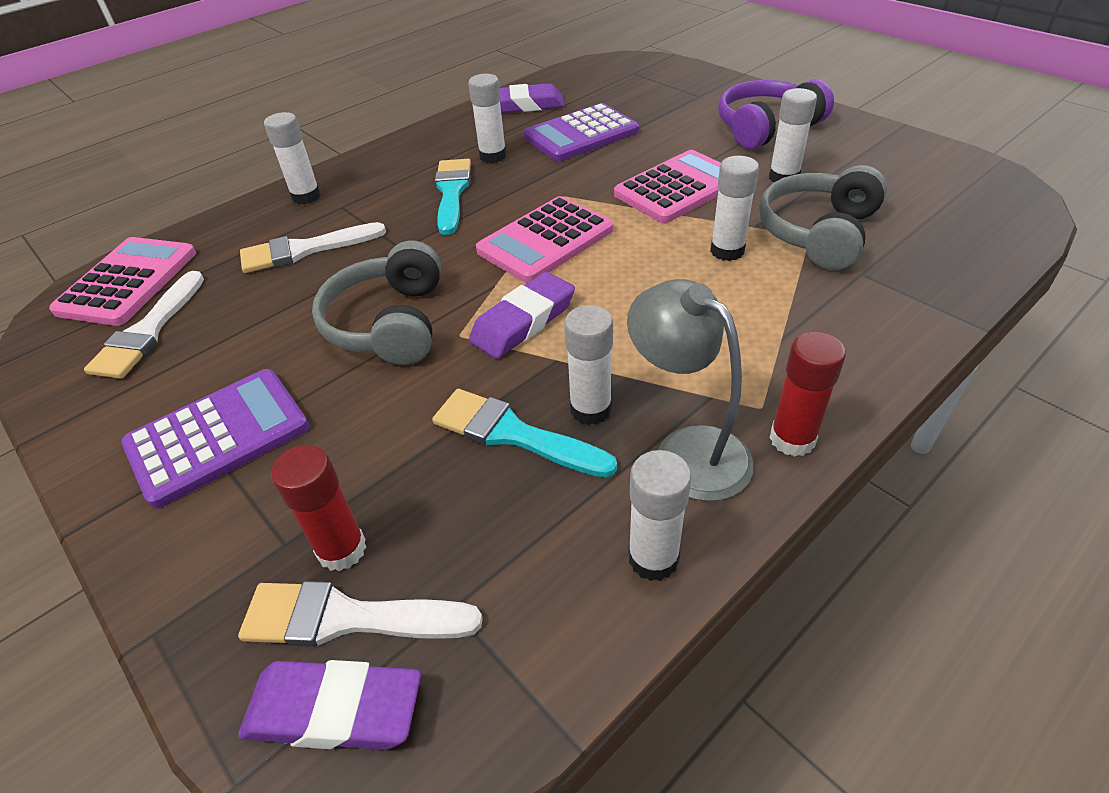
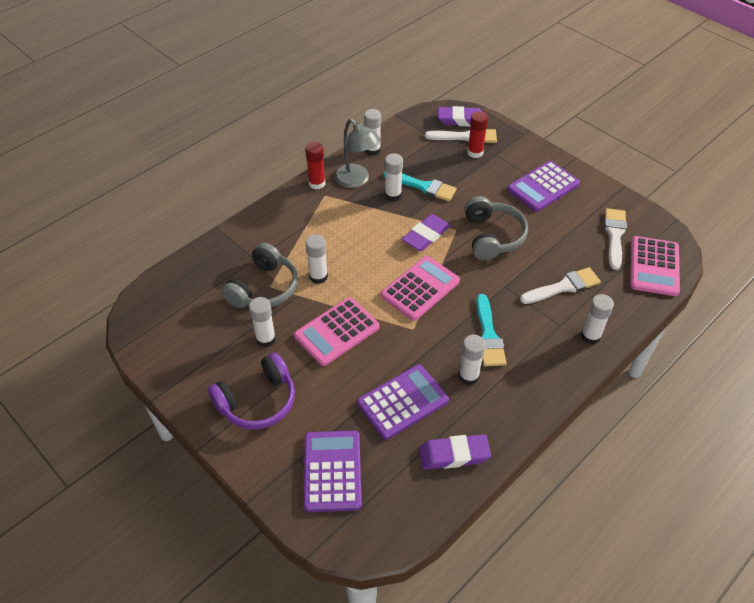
camera: 175 degrees right, 5 degrees up
none -> purple calculator [304,430,362,512]

